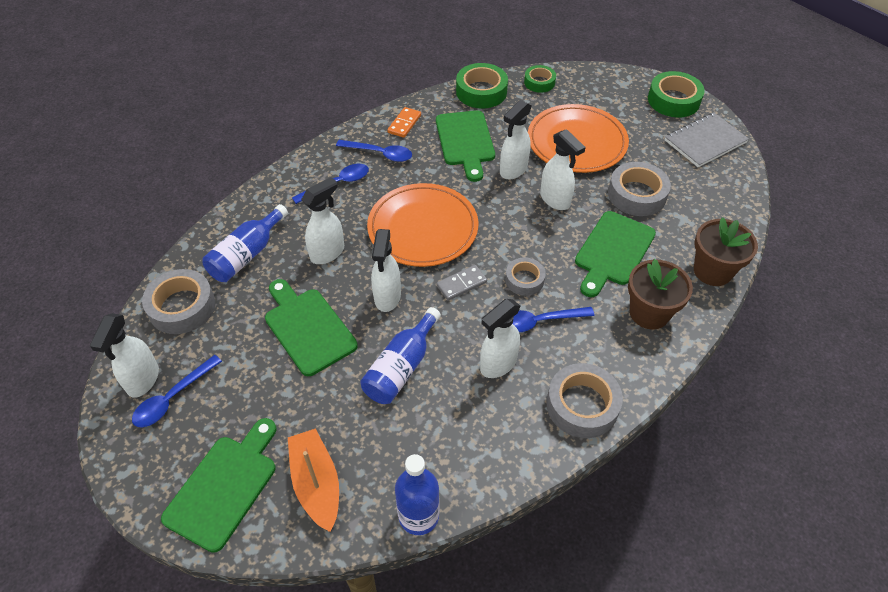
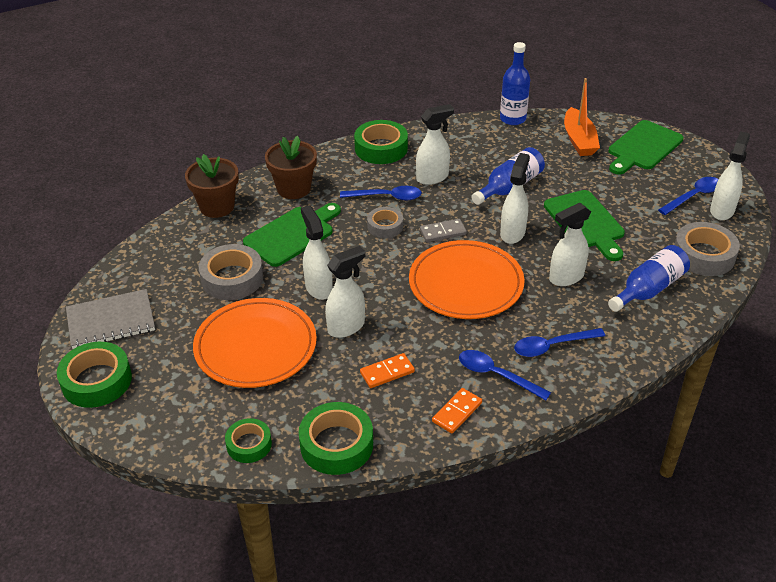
camera: 165 degrees left, 10 degrees down
green cutting board [436,110,495,182] -> orange domino [360,353,415,388]
grey tape [546,363,623,438] -> green tape [354,120,408,164]

